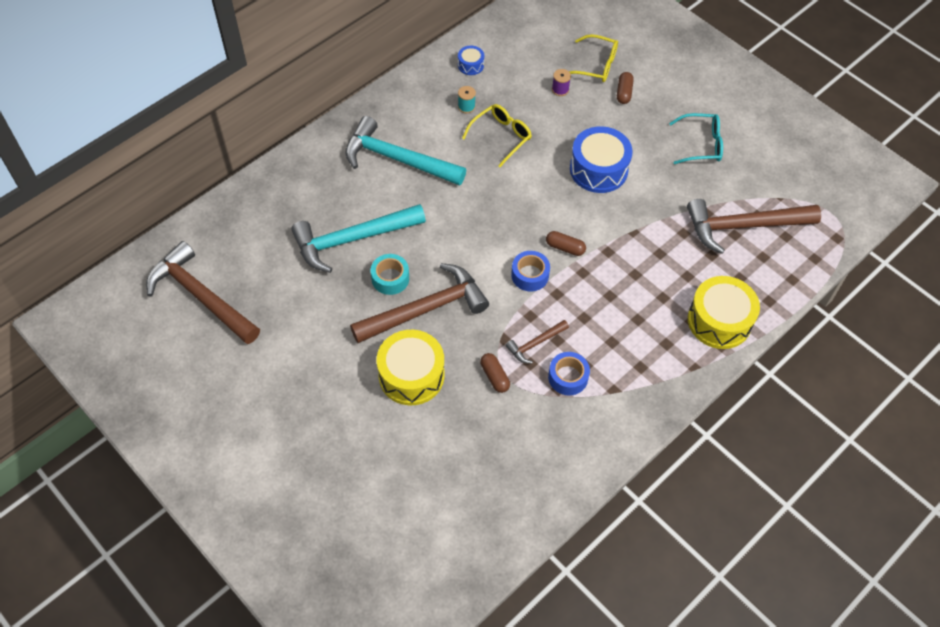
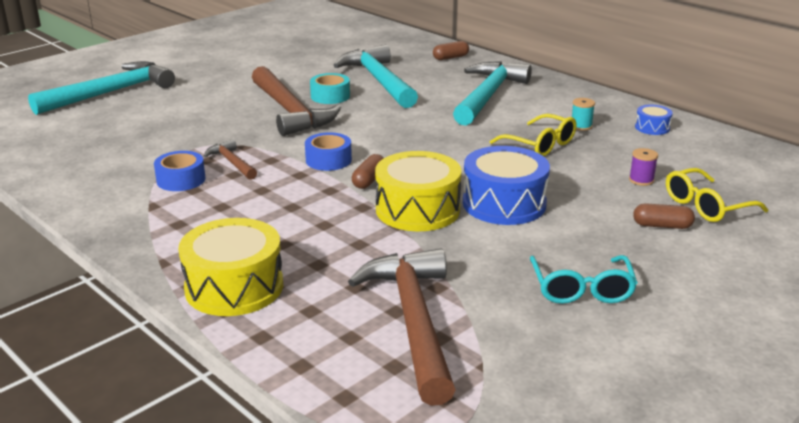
camera: 90 degrees right, 30 degrees down
brown hammer [146,241,260,344] -> none
yellow drum [377,330,445,405] -> yellow drum moved to [375,151,462,231]
brown capsule [480,353,510,393] -> brown capsule moved to [433,41,469,60]
yellow glasses [569,34,618,82] -> yellow glasses turned 45 degrees clockwise [666,168,768,222]
none -> turquoise hammer [28,61,175,115]

